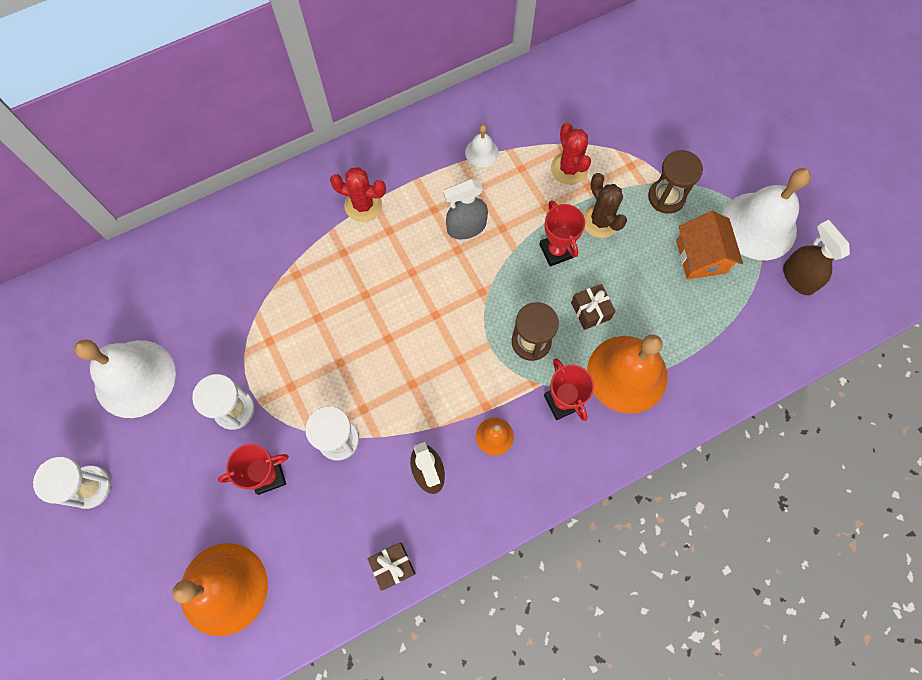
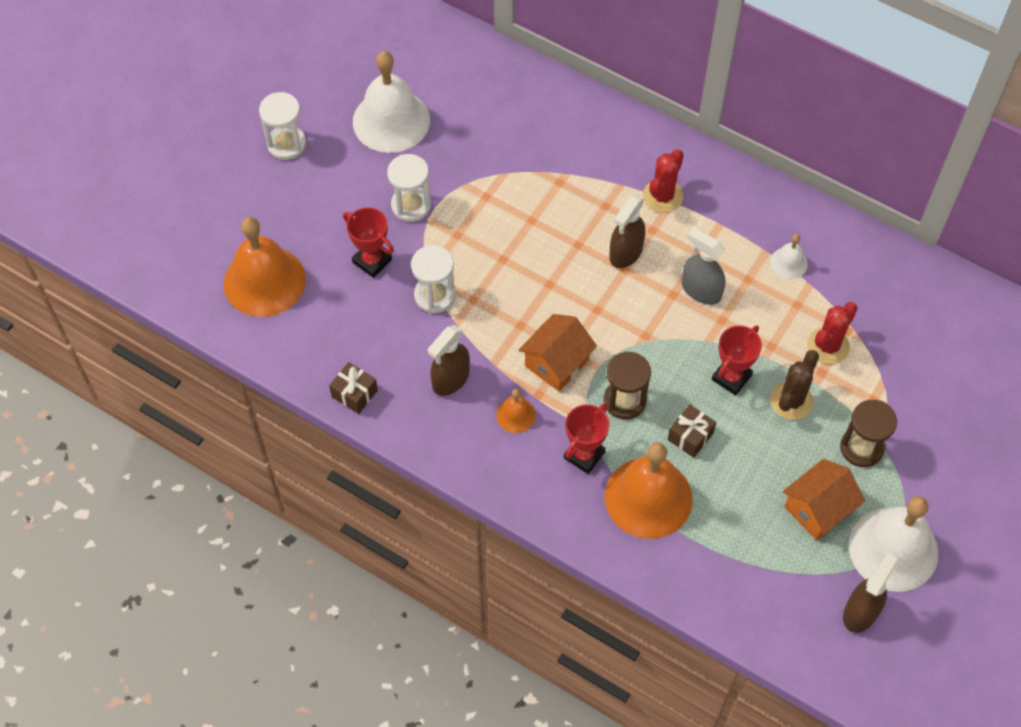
camera: 60 degrees right, 10 degrees down
red cactus [330,167,386,222] -> red cactus turned 45 degrees clockwise [643,149,684,213]
none -> orange house [519,314,597,392]
none -> brown spray bottle [609,195,645,268]

